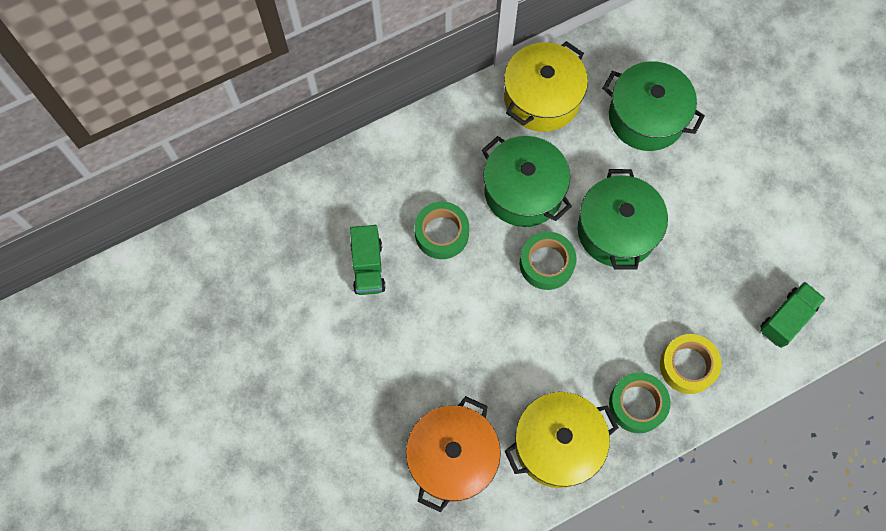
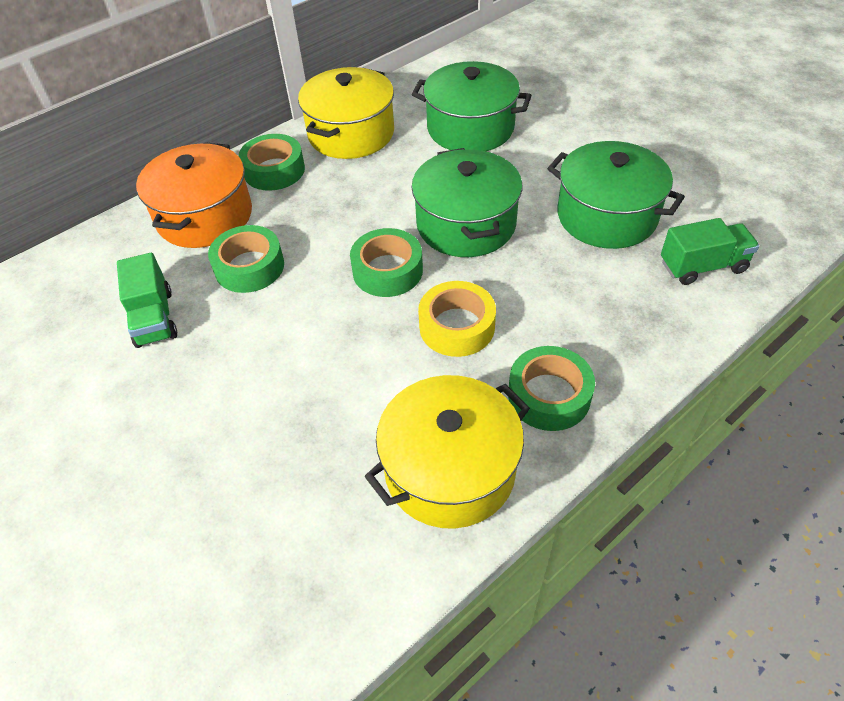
camera: 10 degrees left, 20 degrees down
orange pot [406,396,501,512] -> orange pot moved to [136,142,252,248]
green pot [482,136,572,227] -> green pot moved to [547,141,685,249]
yellow tape [660,334,721,394] -> yellow tape moved to [418,281,496,357]
green truck [760,282,825,348] -> green truck turned 45 degrees clockwise [661,218,759,285]
none -> green tape [239,134,305,191]

